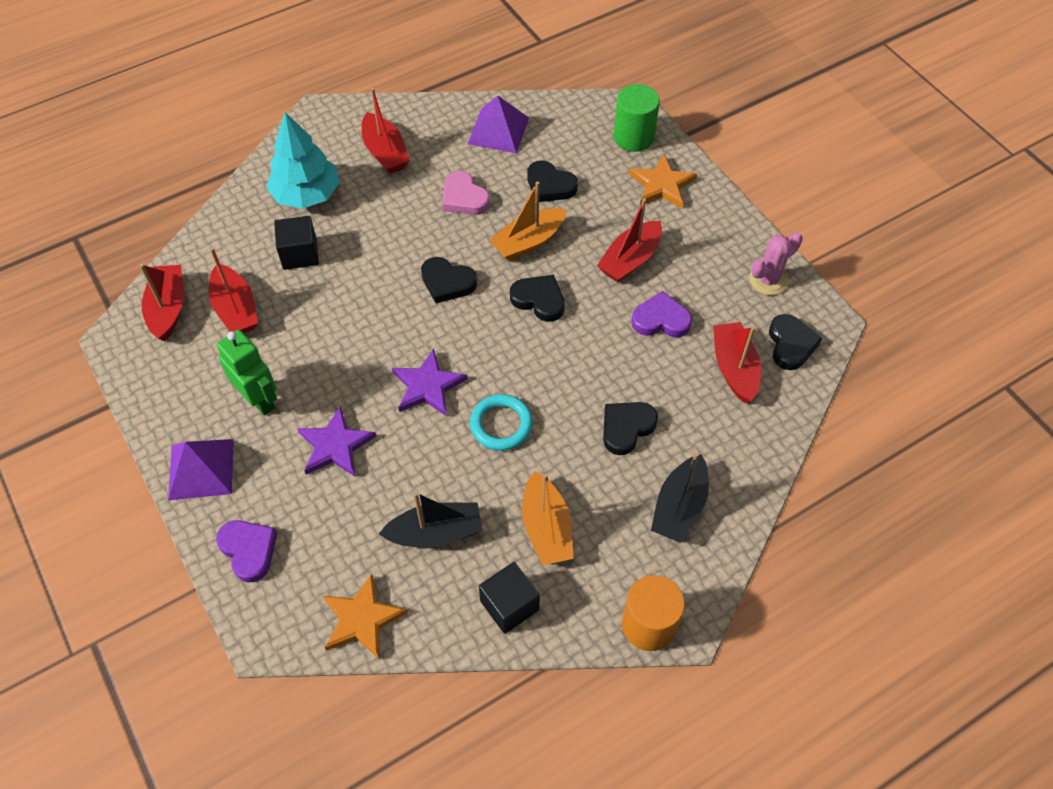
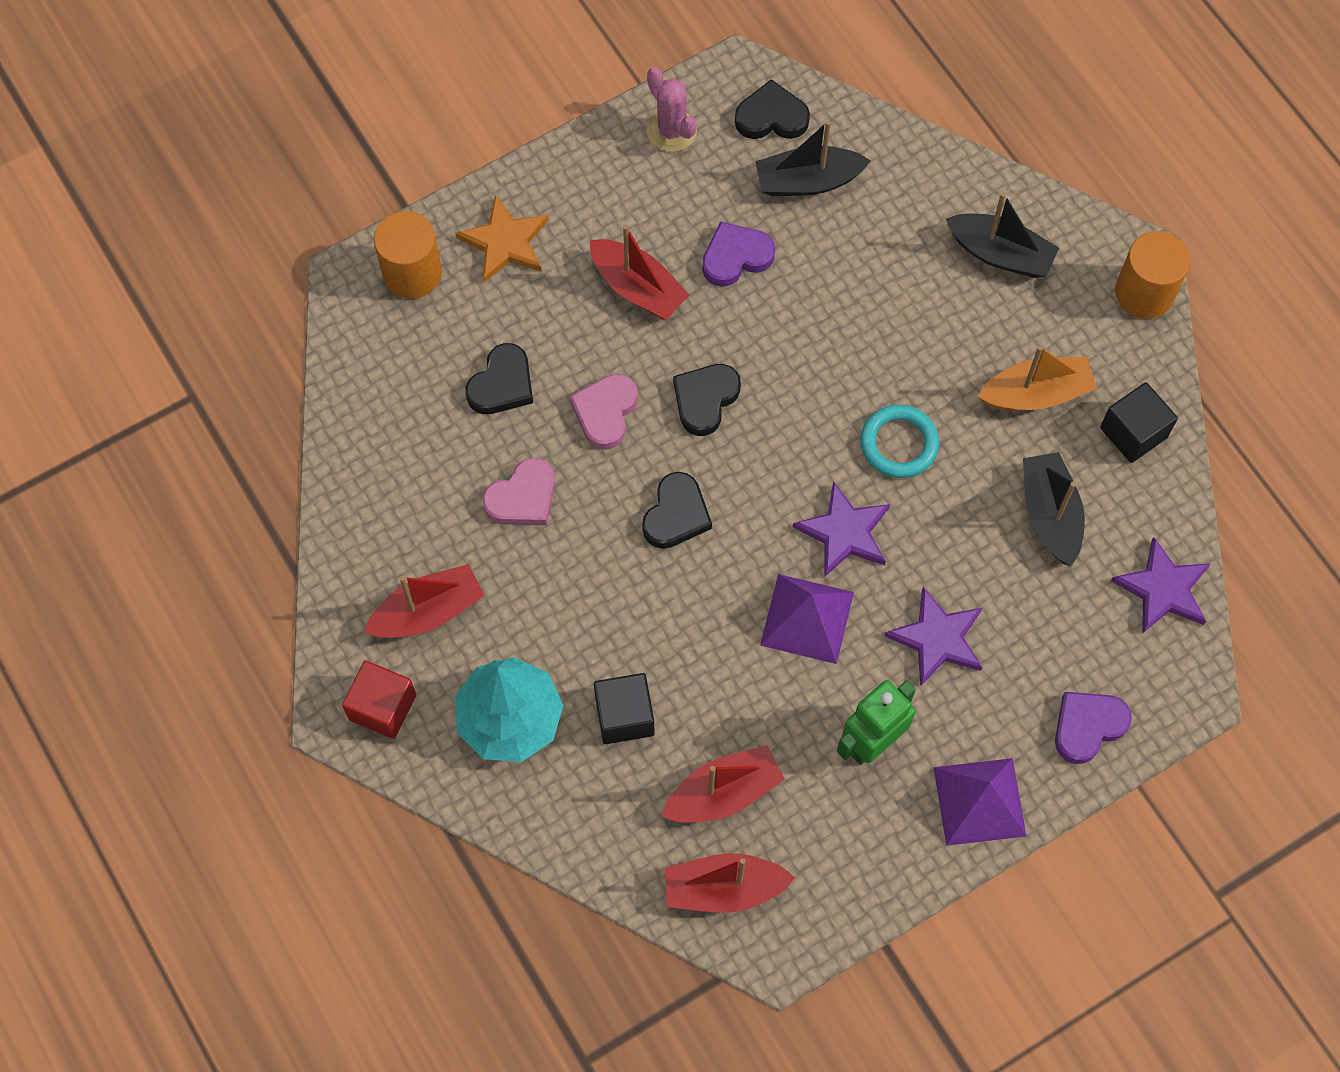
camera: 90 degrees left, 10 degrees up
orange star [323,574,408,659] -> purple star [1111,537,1211,634]
purple pyramid [468,95,529,153] -> purple pyramid moved to [760,574,854,664]
orange boat [490,181,566,261] -> pink heart [570,374,638,450]
black heart [603,402,658,455] -> none
green cylinder [614,84,660,152] -> orange cylinder [374,211,442,299]
purple heart [631,291,692,338] -> purple heart turned 60 degrees clockwise [702,221,775,287]
red boat [713,322,761,403] -> black boat [755,121,871,196]
none -> red cube [342,660,416,739]

